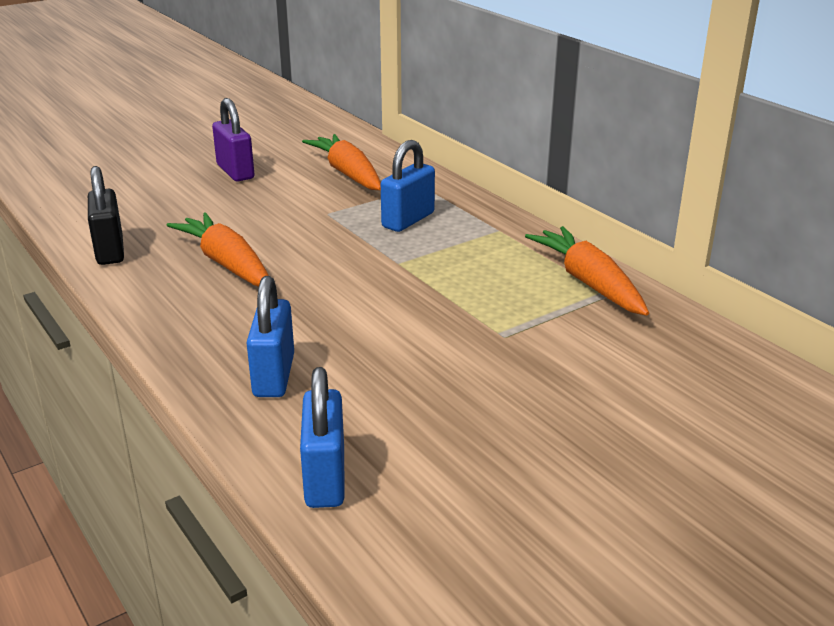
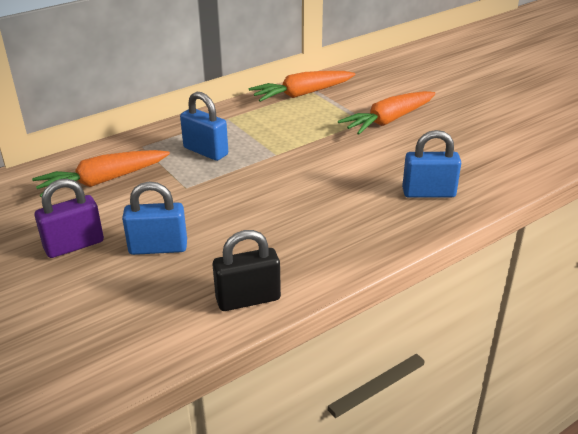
camera: 90 degrees left, 5 degrees up
orange carrot [166,212,269,287] -> orange carrot moved to [338,91,435,135]
blue padlock [300,367,345,508] -> blue padlock moved to [122,182,187,255]

